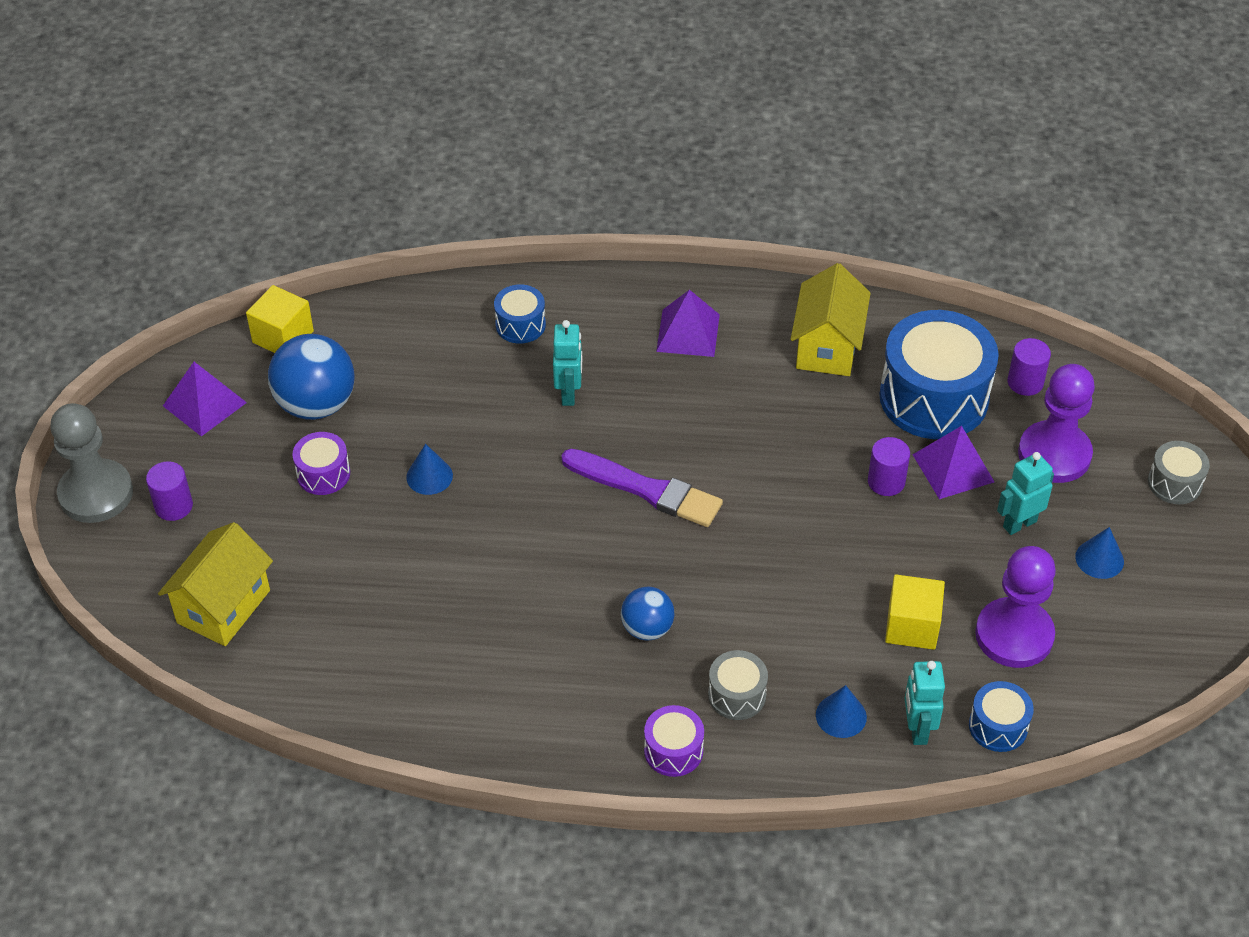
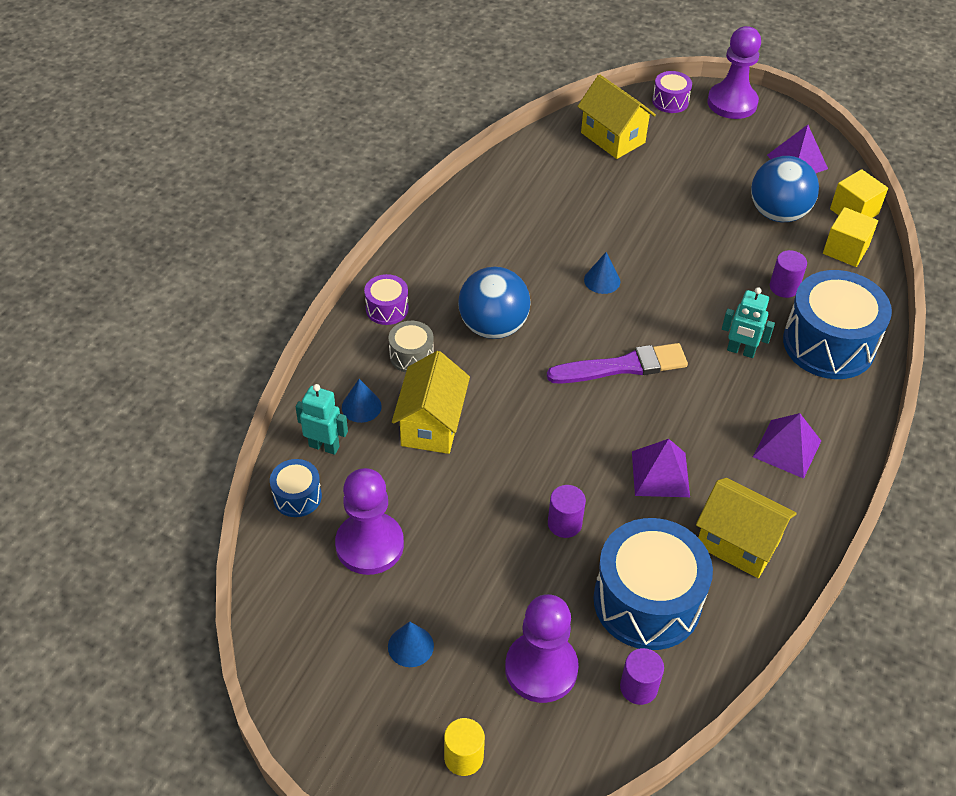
camera: 110 degrees right, 0 degrees up
grey pawn [50,403,133,523] -> purple pawn [707,26,761,119]
purple cylinder [146,461,193,521] -> purple cylinder moved to [770,250,807,298]
purple drum [292,432,350,495] -> purple drum moved to [652,71,692,113]
blue cone [406,444,453,495] -> blue cone moved to [584,252,621,294]
blue drum [494,284,546,344] -> blue drum [783,270,892,379], size x2.10
purple brush [561,449,723,527] -> purple brush turned 150 degrees counterclockwise [547,343,688,384]
blue ball [621,587,675,641] -> blue ball [458,267,531,339], size x1.73
yellow cube [885,575,945,650] -> yellow cube moved to [823,207,878,267]
purple pyramid [912,426,994,499] -> purple pyramid moved to [632,439,690,497]
turquoise robot [997,452,1054,535] -> none
grey drum [1148,441,1210,504] -> yellow cylinder [444,718,485,776]
none -> yellow house [392,351,470,454]

